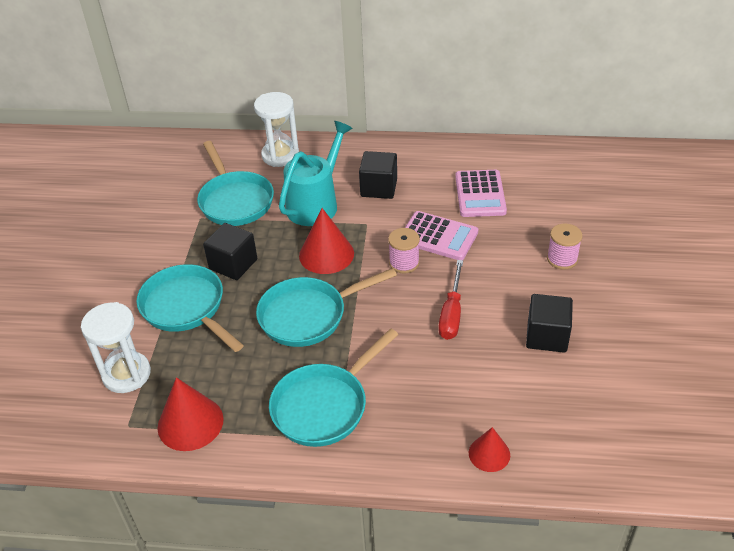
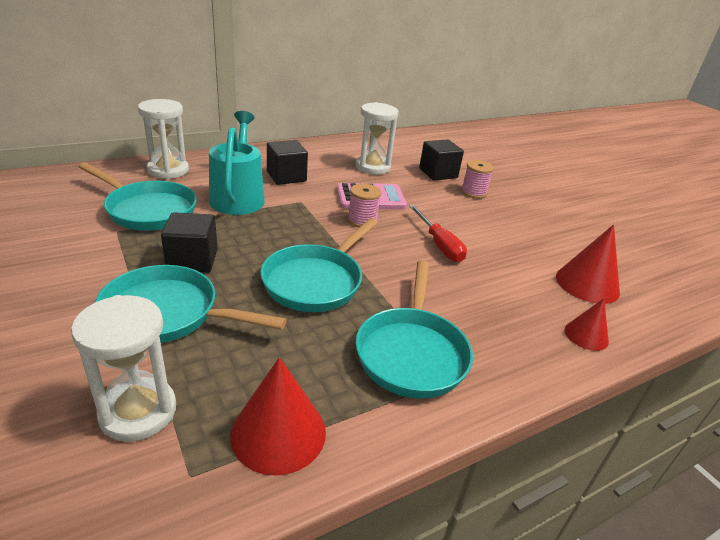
camera: 40 degrees left, 10 degrees down
red cone [299,208,354,274] -> red cone moved to [556,225,620,304]
pink calculator [455,170,507,217] -> white hourglass [356,102,399,175]
black cube [526,294,573,353] -> black cube moved to [419,139,464,181]

